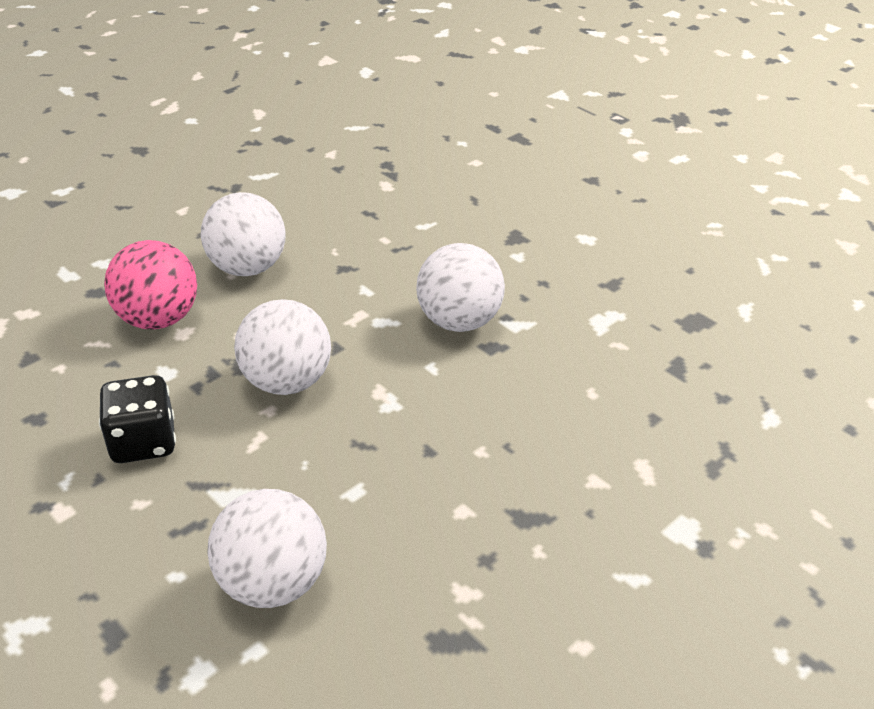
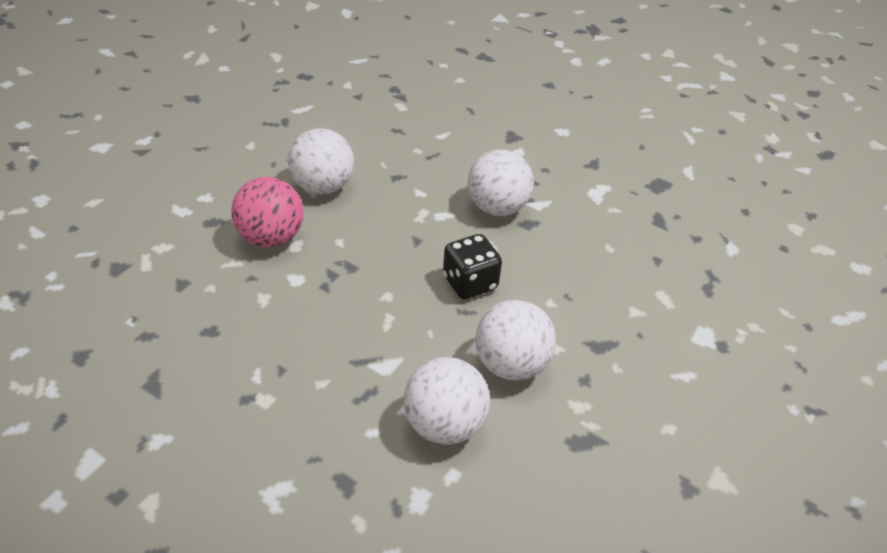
camera: 15 degrees left, 5 degrees up
black dice [99,375,176,463] -> black dice moved to [443,234,502,299]
white ball [234,299,331,395] -> white ball moved to [476,300,556,380]

